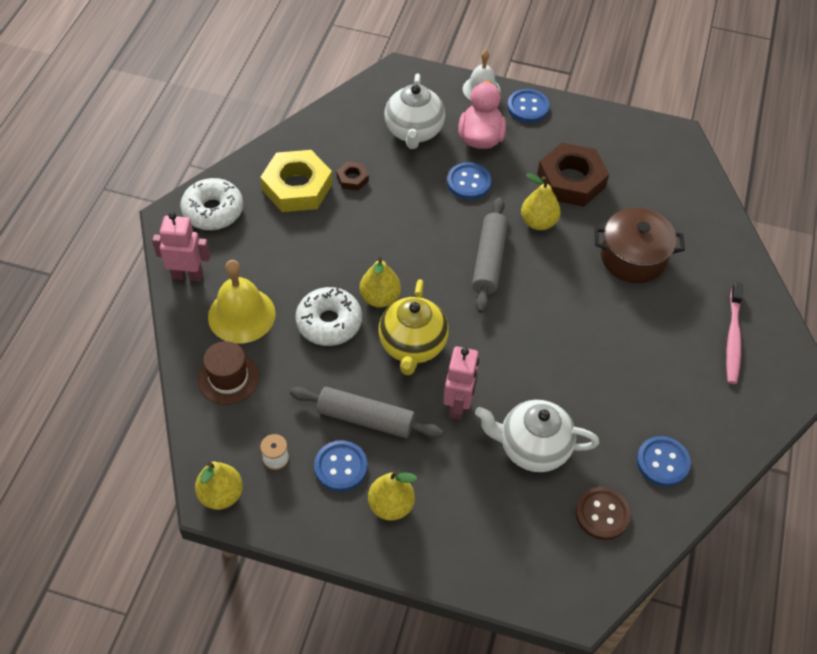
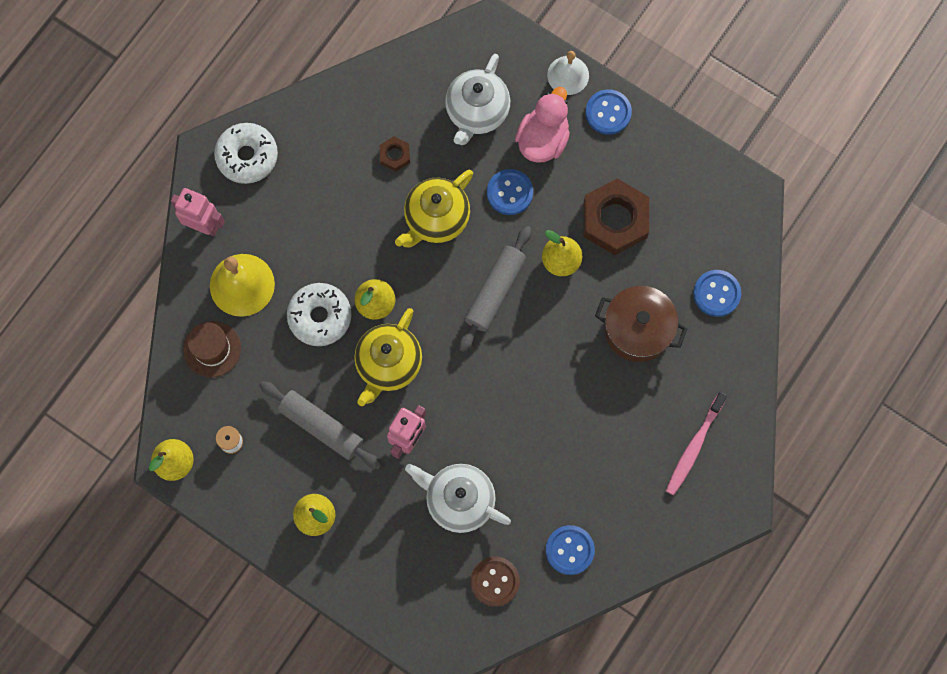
camera: 20 degrees right, 20 degrees up
yellow nut [260,150,332,212] -> none
blue button [314,440,368,492] -> blue button moved to [693,270,741,317]
none -> yellow teapot [395,170,473,247]

